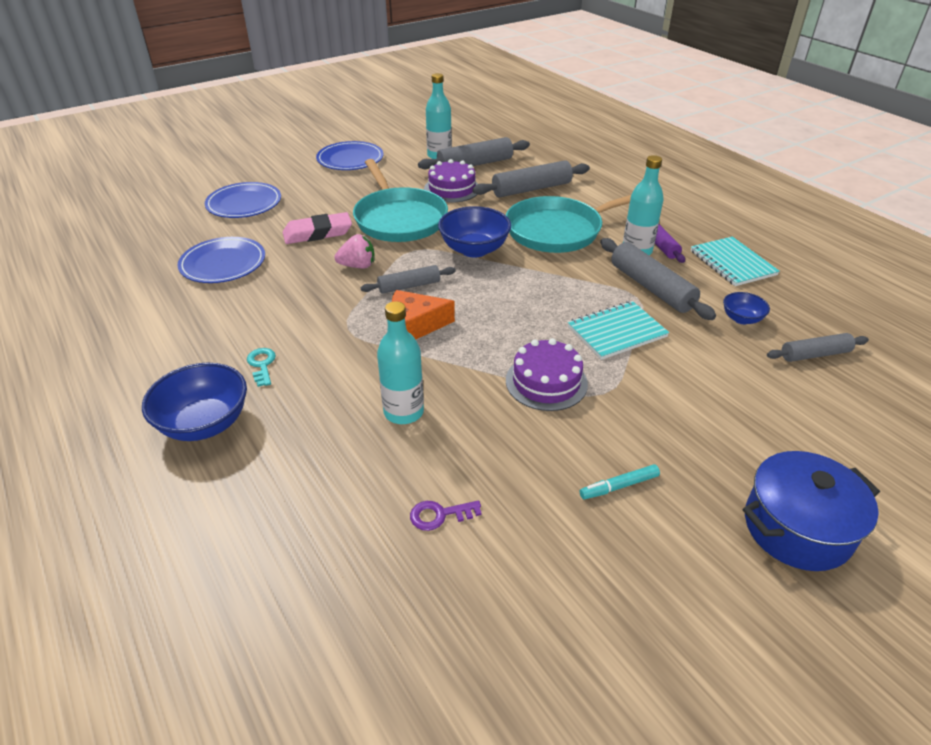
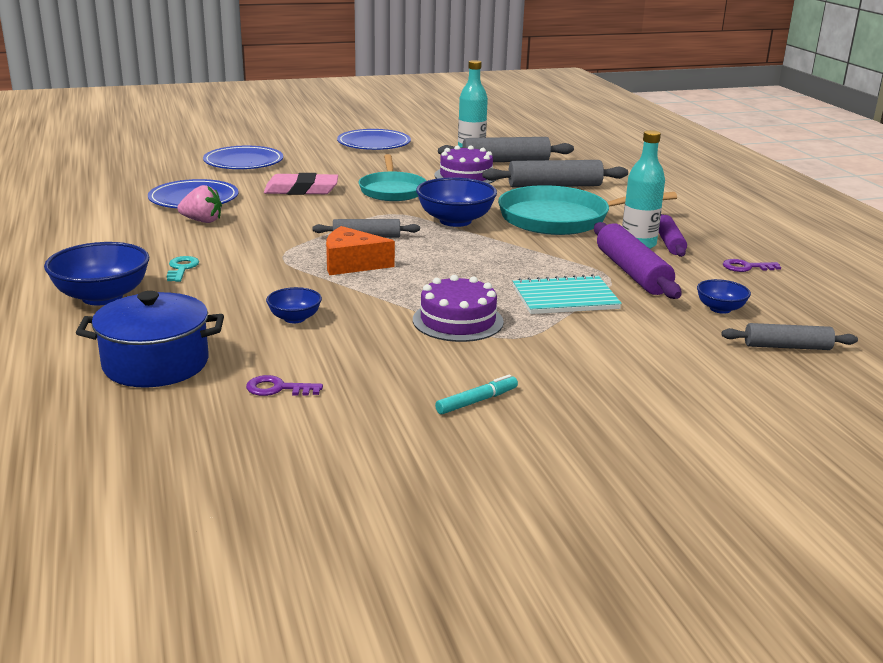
camera: 15 degrees right, 15 degrees down
pink strawberry [334,234,375,269] -> pink strawberry moved to [178,185,222,223]
turquoise pan [353,159,448,242] -> turquoise pan [359,154,426,201], size x0.66
turquoise bottle [377,301,424,424] -> blue bowl [266,287,322,323]
turquoise marker [580,464,660,499] -> turquoise marker turned 150 degrees clockwise [435,375,518,414]
grey rolling pin [600,238,716,320] -> purple rolling pin [594,222,681,299]
turquoise notebook [691,236,780,286] -> purple key [723,259,781,272]
blue pot [743,451,880,571] -> blue pot moved to [76,291,224,388]

